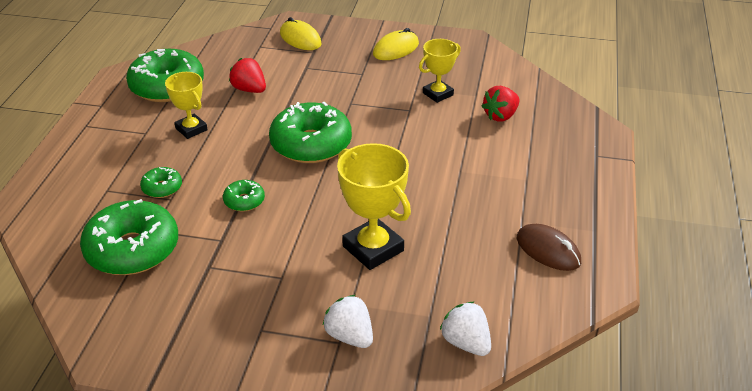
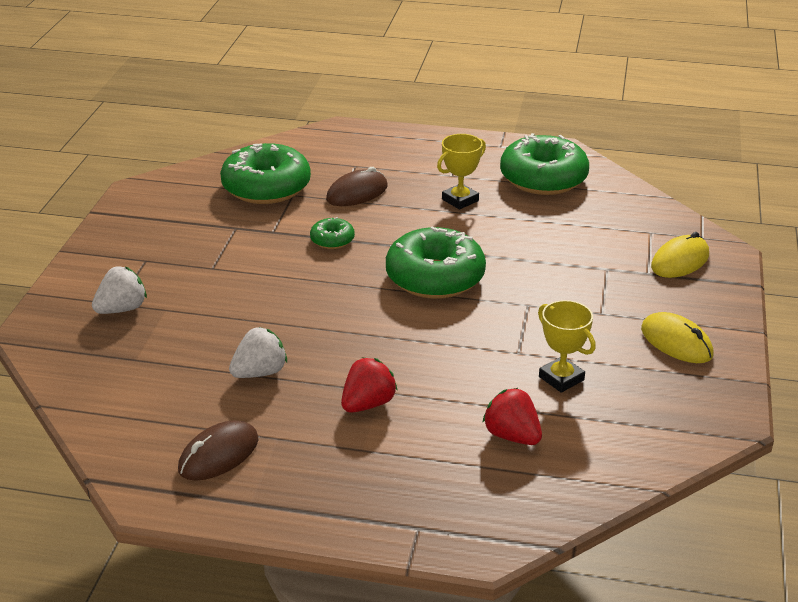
camera: 90 degrees right, 5 degrees down
green donut [140,167,182,198] -> brown mouse [326,167,388,206]
red strawberry [229,58,266,93] -> red strawberry moved to [341,357,398,413]
yellow trophy [337,143,411,270] -> none
white strawberry [440,302,491,356] -> white strawberry moved to [229,327,287,378]

